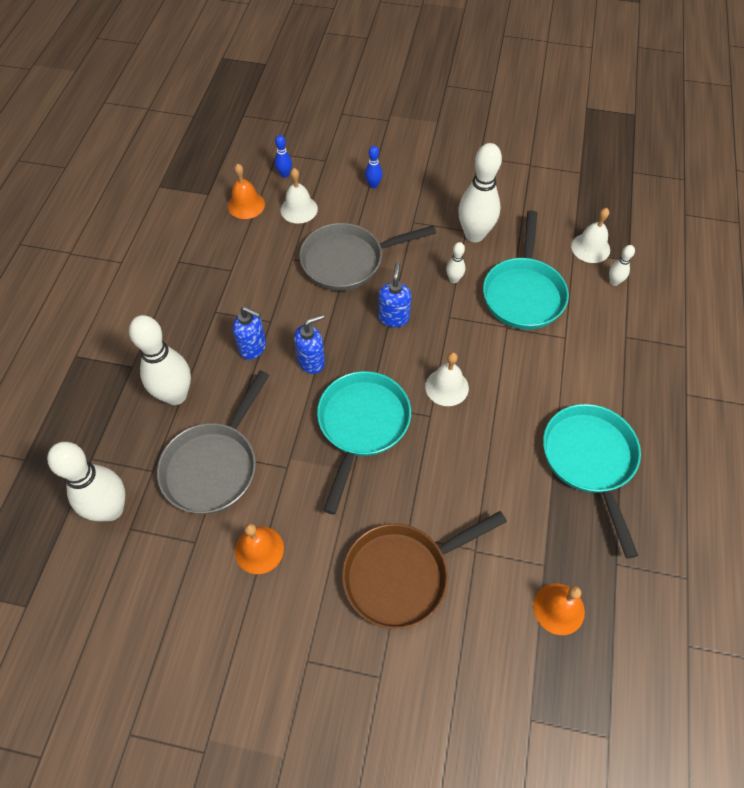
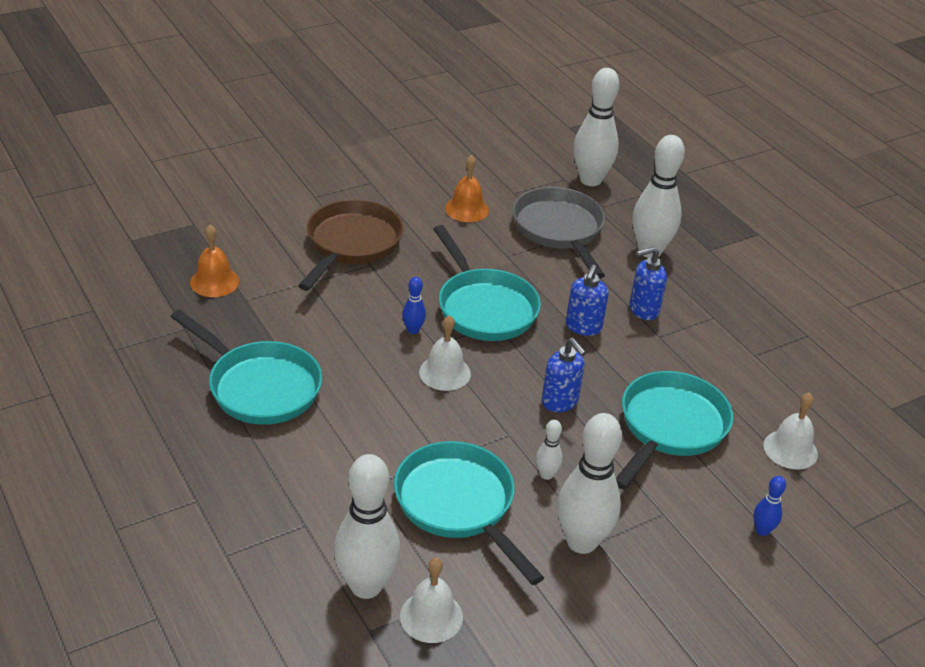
camera: 135 degrees right, 20 degrees down
orange bell [228,163,265,219] -> none
blue bowling pin [275,135,292,178] -> blue bowling pin moved to [402,277,426,334]
grey pan [299,223,436,291] -> turquoise pan [616,371,733,489]
white bowling pin [609,245,635,286] -> white bowling pin [334,454,400,599], size x2.20

